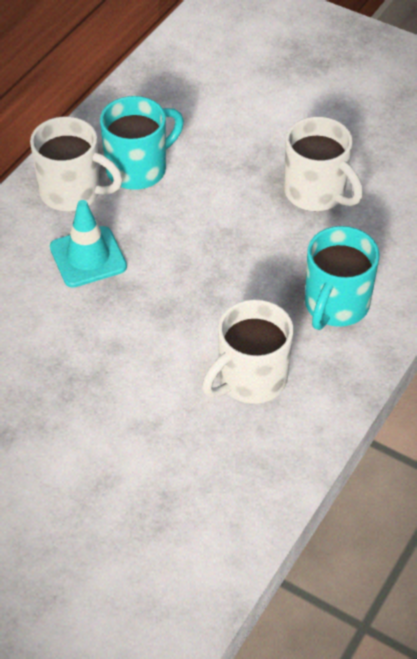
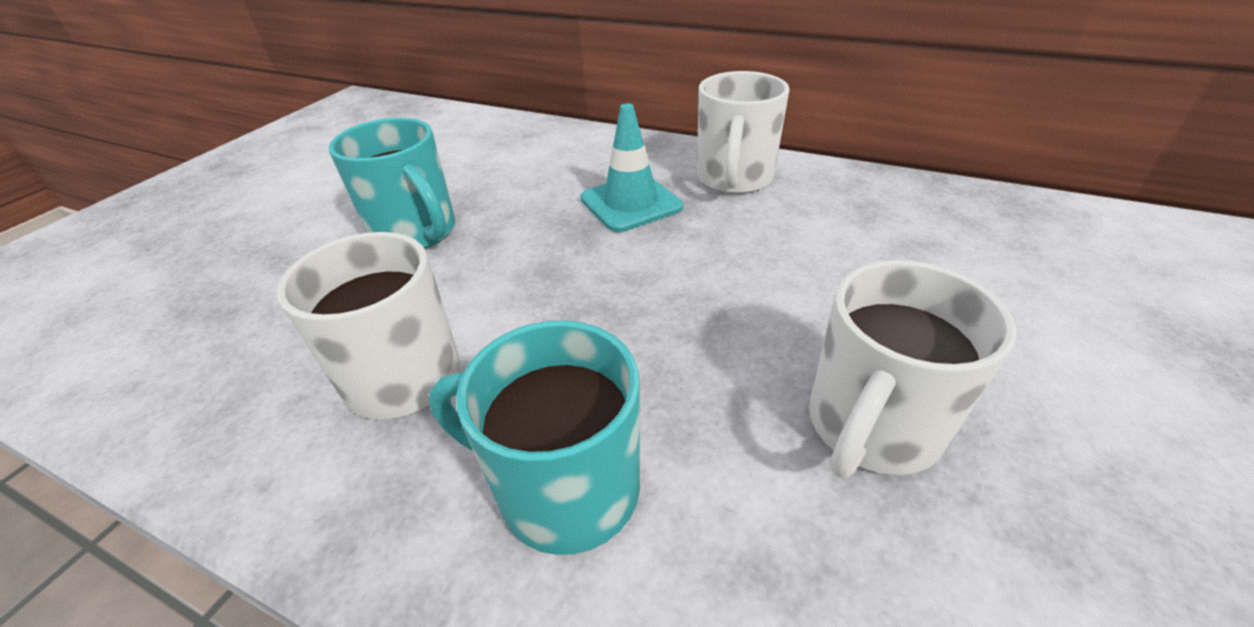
camera: 85 degrees right, 10 degrees down
turquoise mug [100,96,184,190] -> turquoise mug moved to [329,118,455,249]

